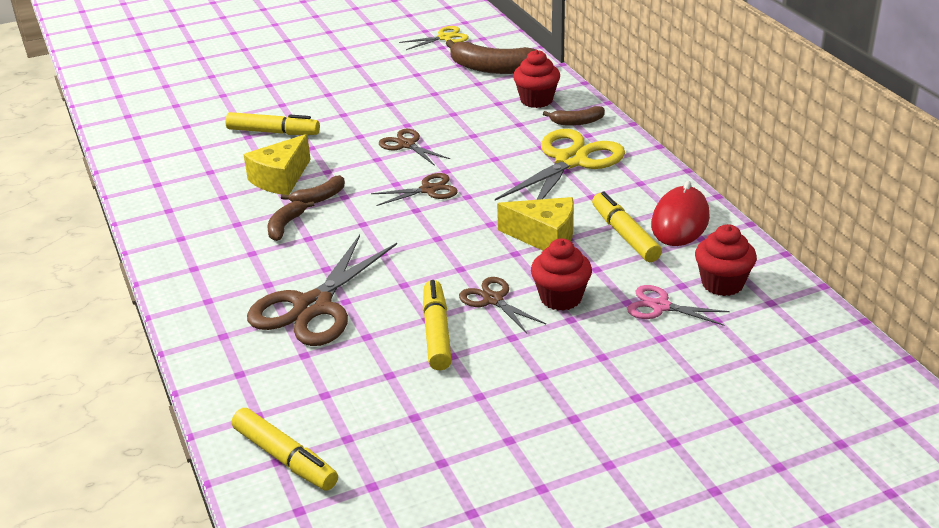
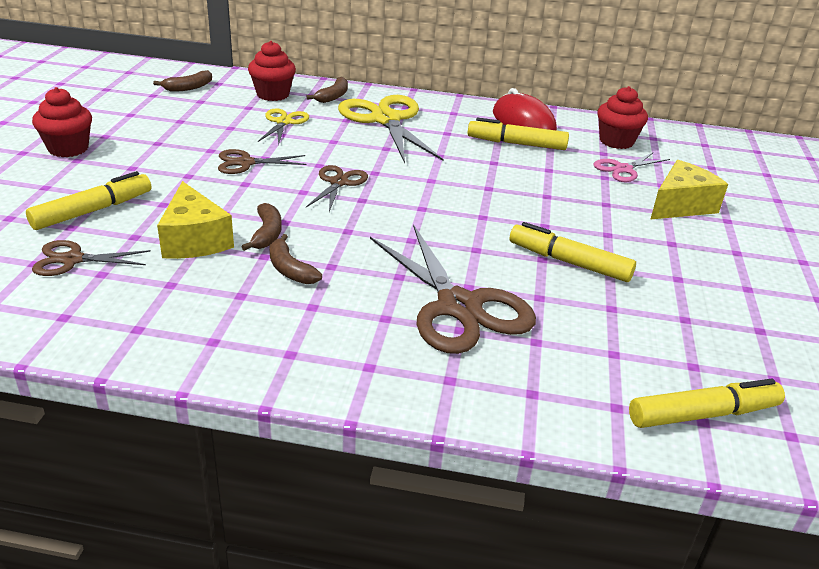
camera: 60 degrees left, 0 degrees up
yellow scissors [399,26,469,50] -> yellow scissors moved to [258,108,309,146]
brown banana [446,39,536,74] -> brown banana [153,70,212,92], size x0.54
brown scissors [459,277,546,333] -> brown scissors moved to [32,240,151,276]
yellow cheese [497,197,574,251] -> yellow cheese moved to [650,160,728,220]
red cupcake [531,238,592,311] -> red cupcake moved to [32,87,92,157]

